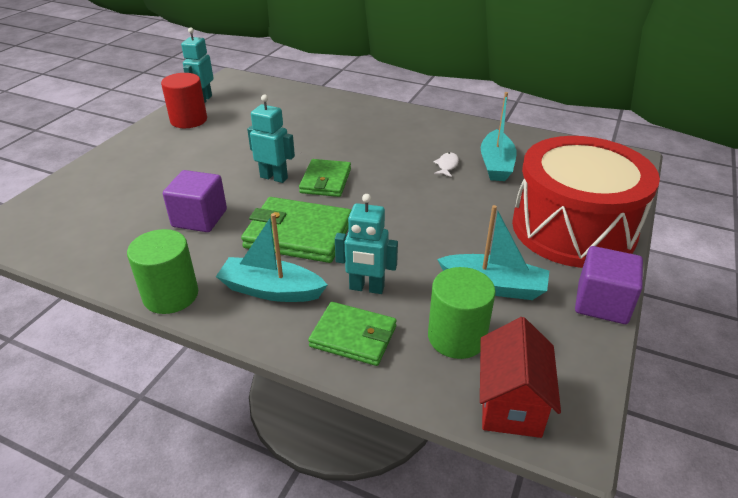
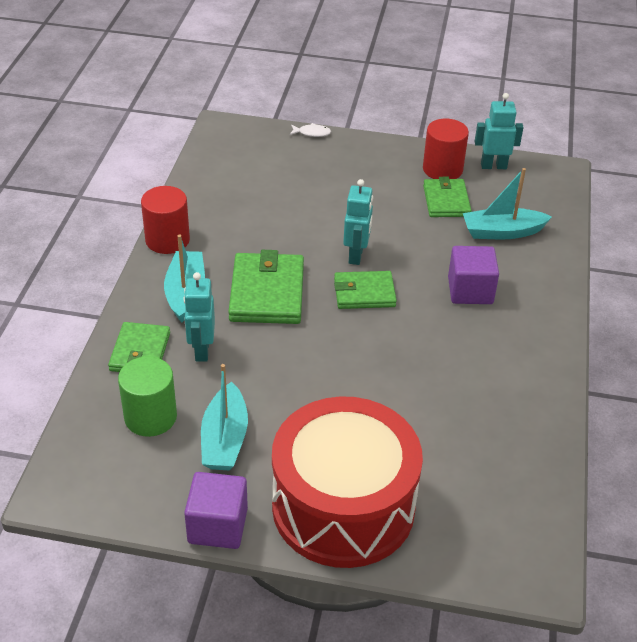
camera: 75 degrees right, 5 degrees up
green cylinder [127,229,198,314] -> red cylinder [141,186,190,254]
purple cube [163,170,227,232] -> purple cube moved to [448,246,499,304]
white fish [433,153,459,177] -> white fish moved to [290,123,331,137]
red house [480,317,561,438] -> none
turquoise boat [481,92,517,181] -> turquoise boat moved to [463,168,552,239]
none -> green wallet [423,177,472,217]

